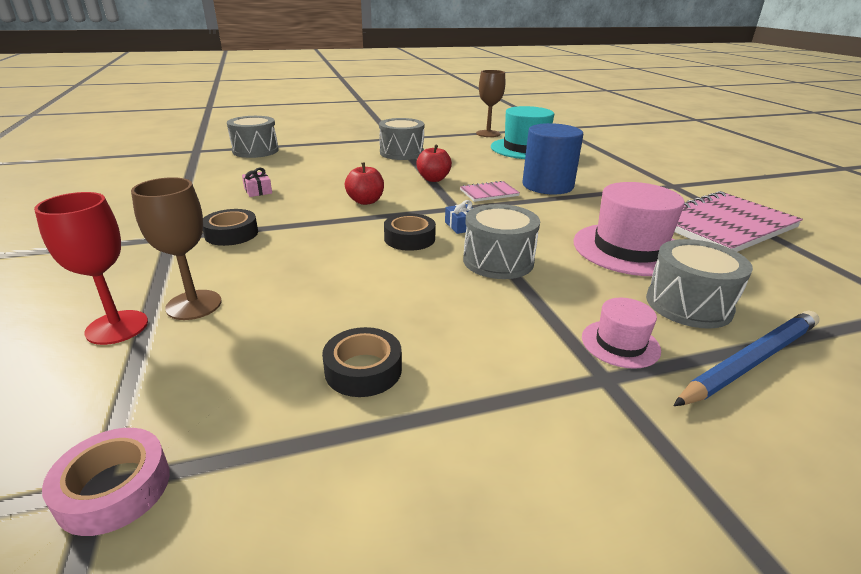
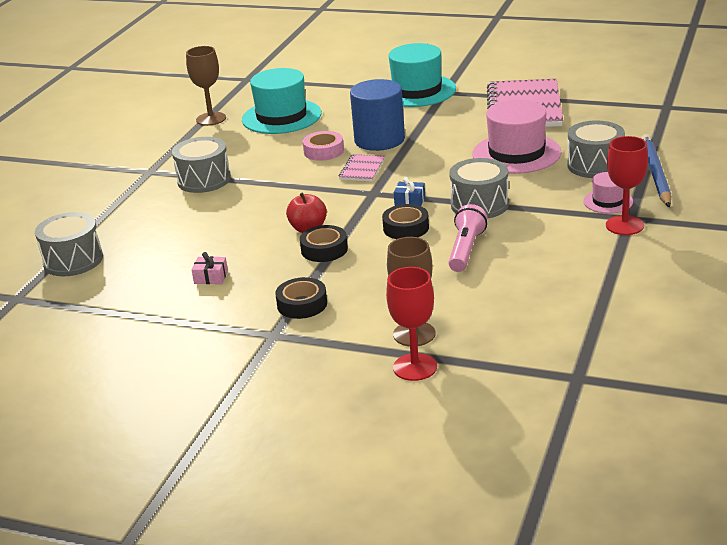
camera: 50 degrees left, 0 degrees up
pink tape [42,428,170,536] -> pink tape moved to [303,131,344,161]
black tape [322,327,402,397] -> black tape moved to [300,225,348,262]
red apple [416,145,452,182] -> none
none -> turquoise hat [388,43,456,107]
none -> pink flashlight [448,204,487,272]
none -> red goblet [606,136,648,235]

